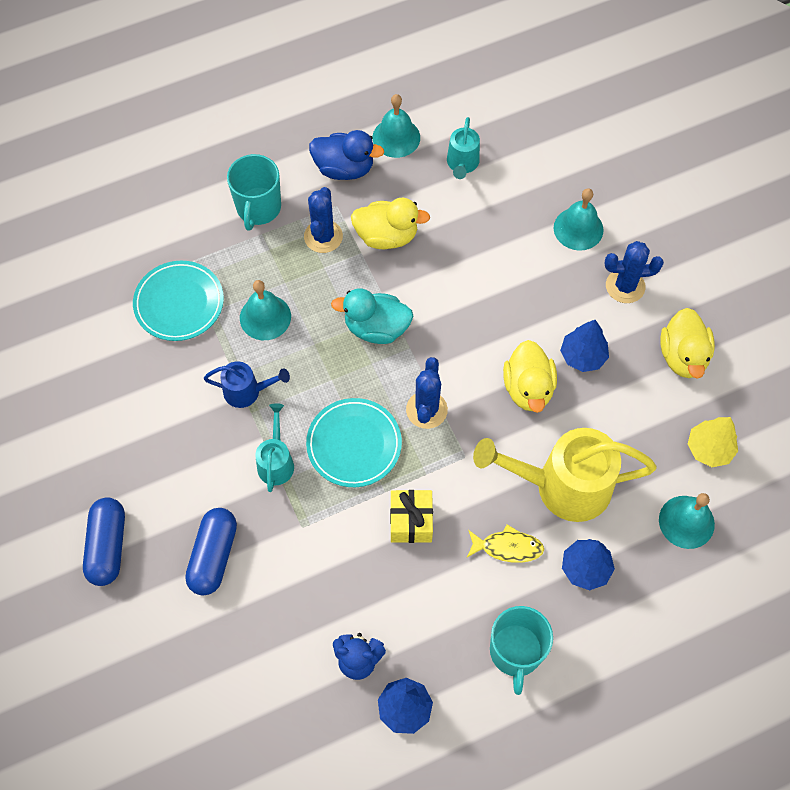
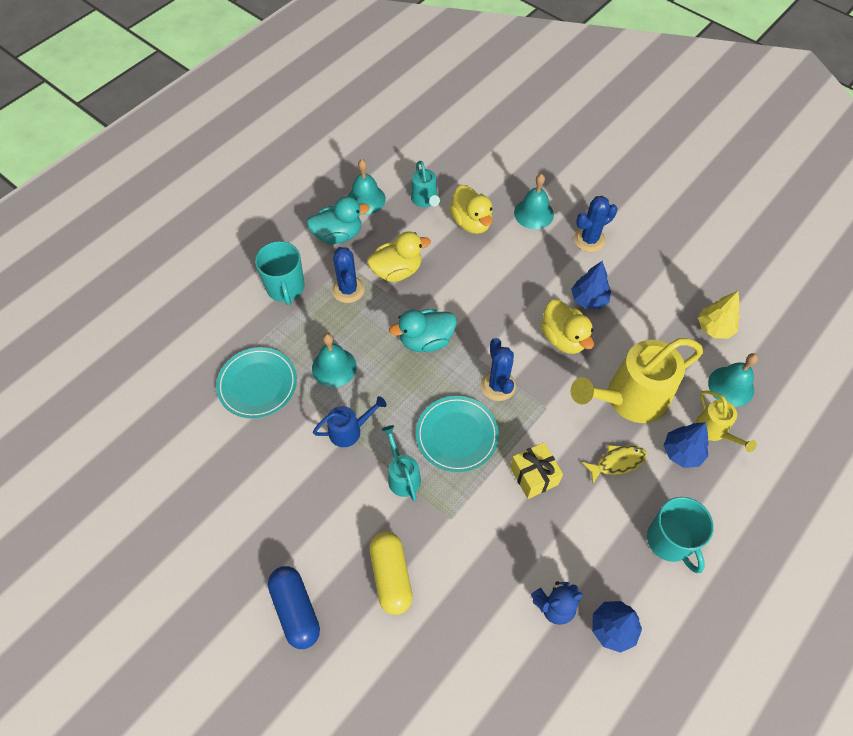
camera: 25 degrees left, 5 degrees down
blue capsule [185,508,237,596] -> yellow capsule [370,531,413,615]
blue duck [309,130,384,180] -> turquoise duck [307,196,370,244]
yellow duck [660,308,715,379] -> yellow duck moved to [449,185,493,234]
none -> yellow watering can [696,390,757,452]

